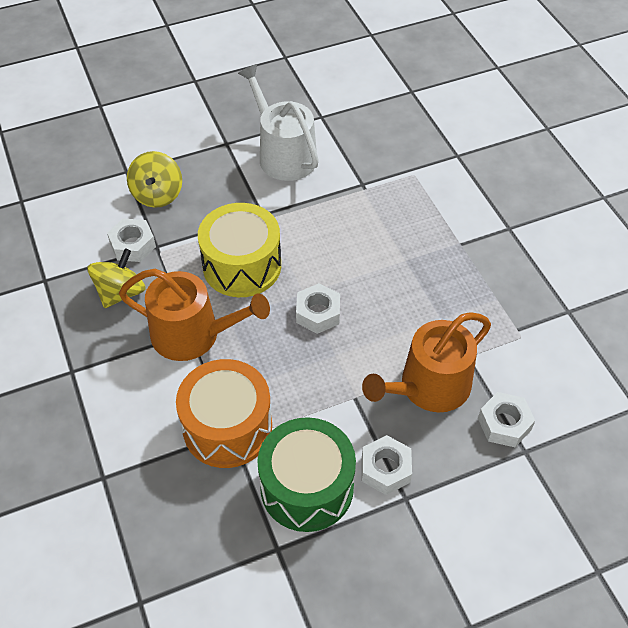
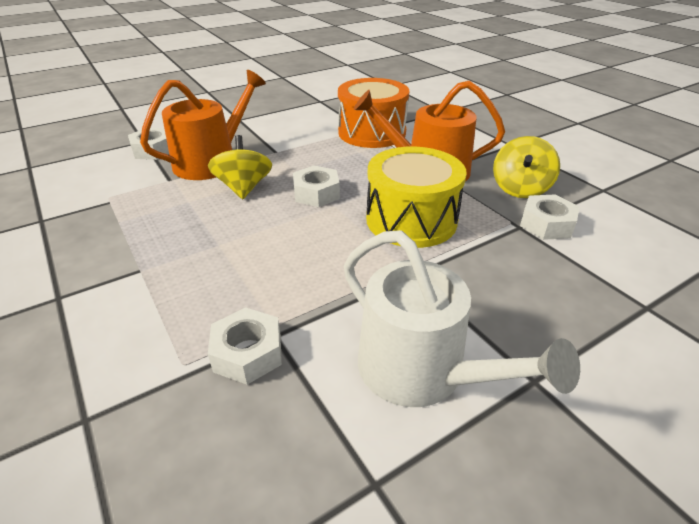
camera: 170 degrees right, 15 degrees down
yellow spinning top [127,151,182,208] -> yellow spinning top moved to [208,135,272,199]
green drum [258,417,356,532] -> none
white nut [362,435,412,495] -> white nut moved to [208,307,282,385]

